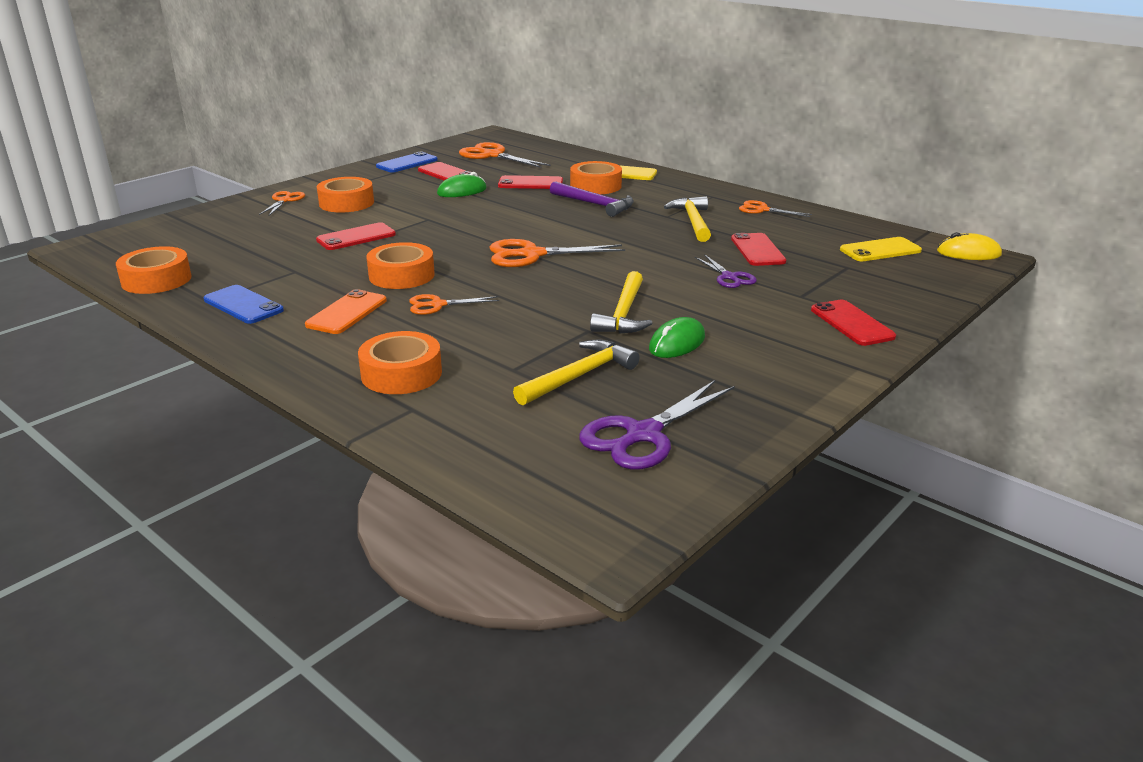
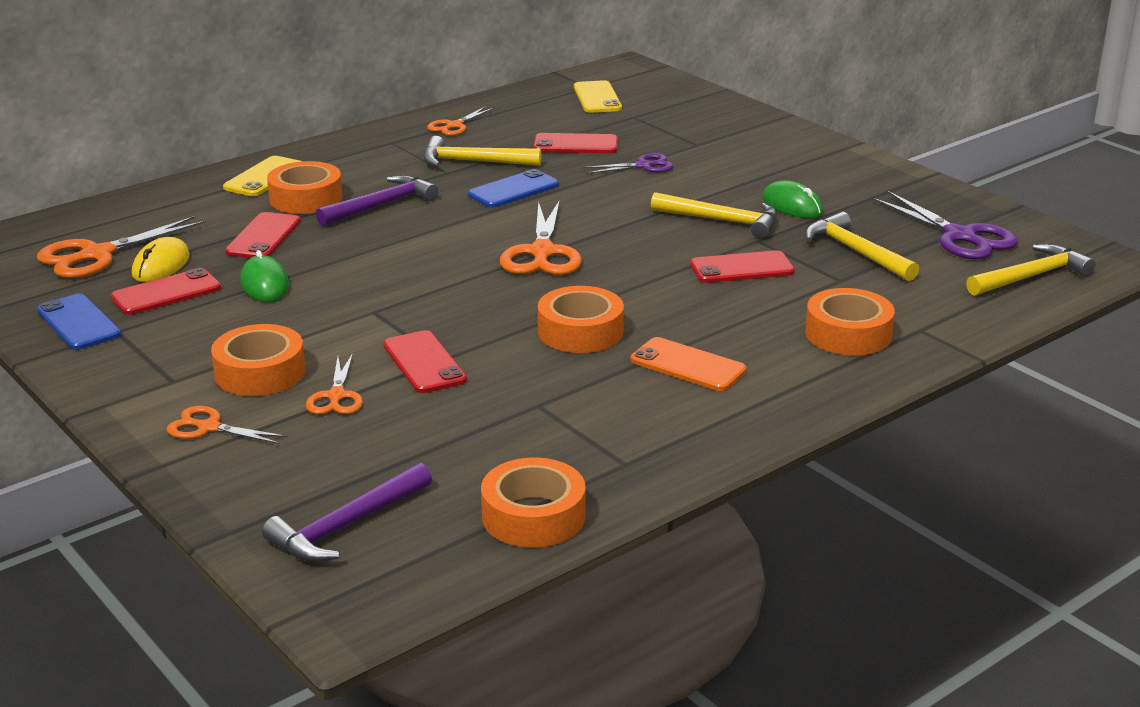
camera: 80 degrees left, 0 degrees up
blue phone [204,285,284,324] -> blue phone moved to [468,169,559,208]
orange scissors [409,294,499,315] -> orange scissors moved to [306,353,363,414]
red phone [811,300,896,346] -> red phone moved to [690,250,795,283]
yellow mouse [937,232,1002,260] -> yellow mouse moved to [132,237,190,282]
none -> purple hammer [262,462,432,562]
none -> yellow hammer [966,244,1096,296]

